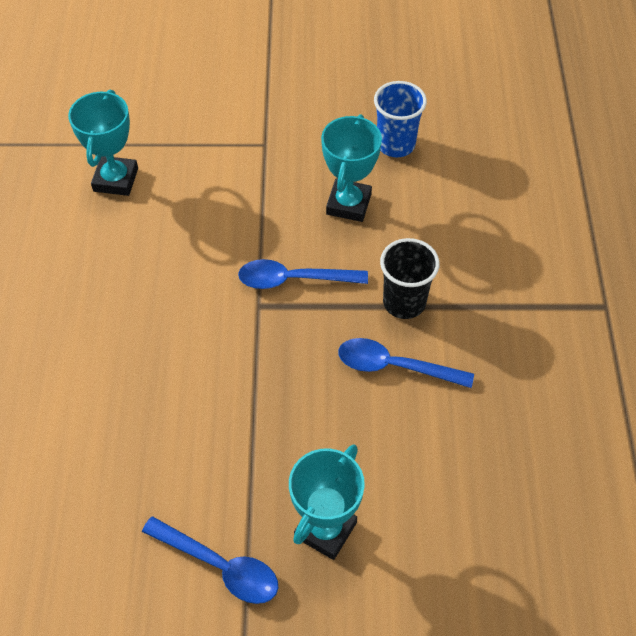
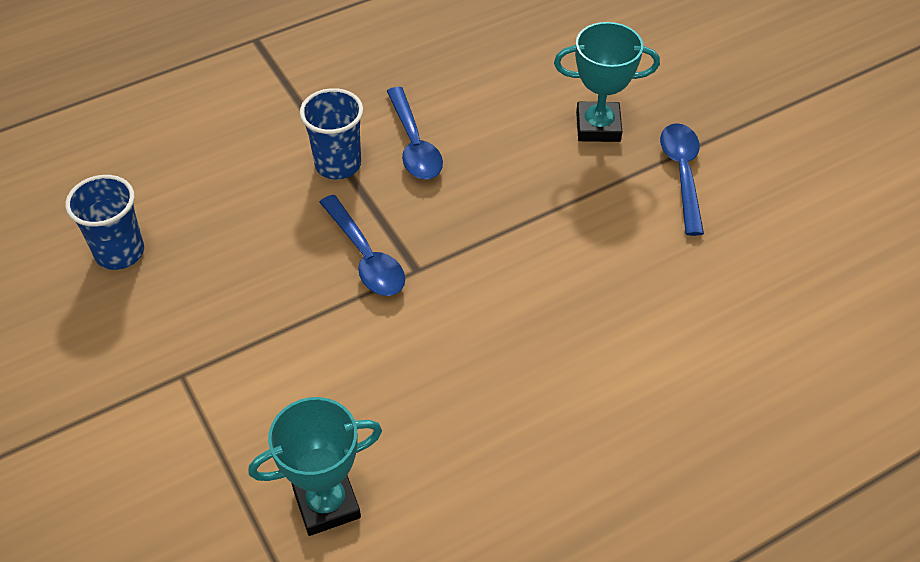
camera: 120 degrees left, 5 degrees down
turquoise trophy [321,114,382,222] -> none
black cup [380,238,440,319] -> blue cup [300,88,363,179]

